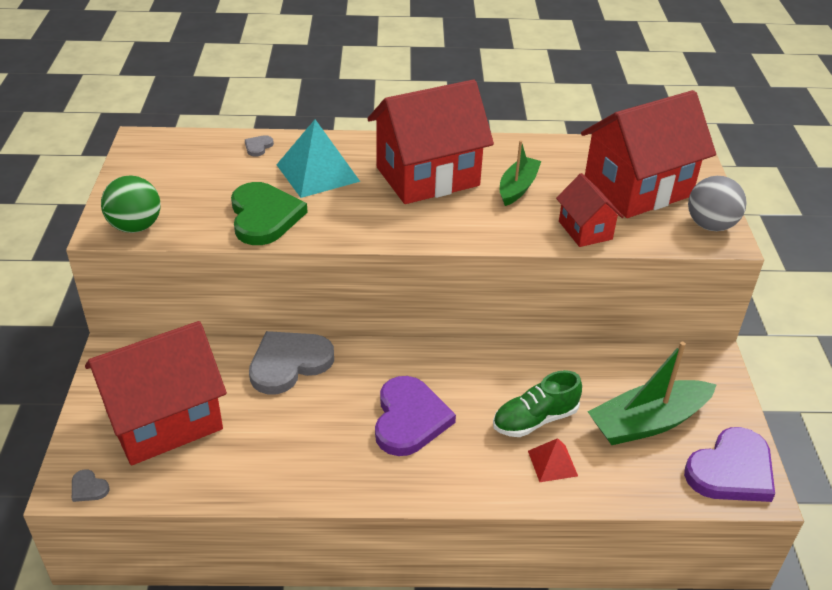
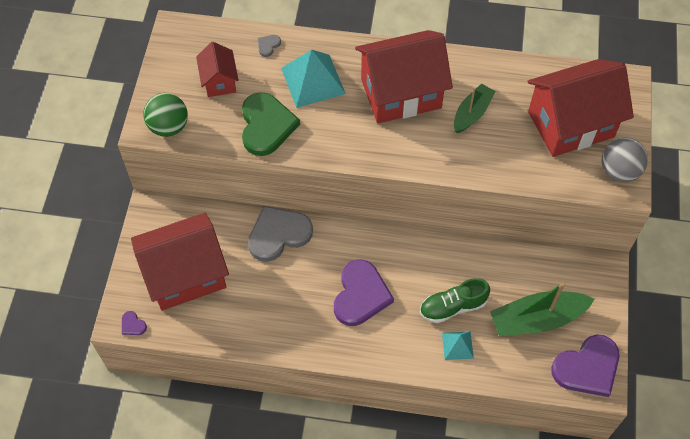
camera: 10 degrees right, 20 degrees up
grey heart [72,469,110,502] -> purple heart [122,311,147,335]
red pyramid [528,438,578,482] -> turquoise pyramid [442,331,474,360]
red house [556,173,624,247] -> red house moved to [196,42,239,97]

